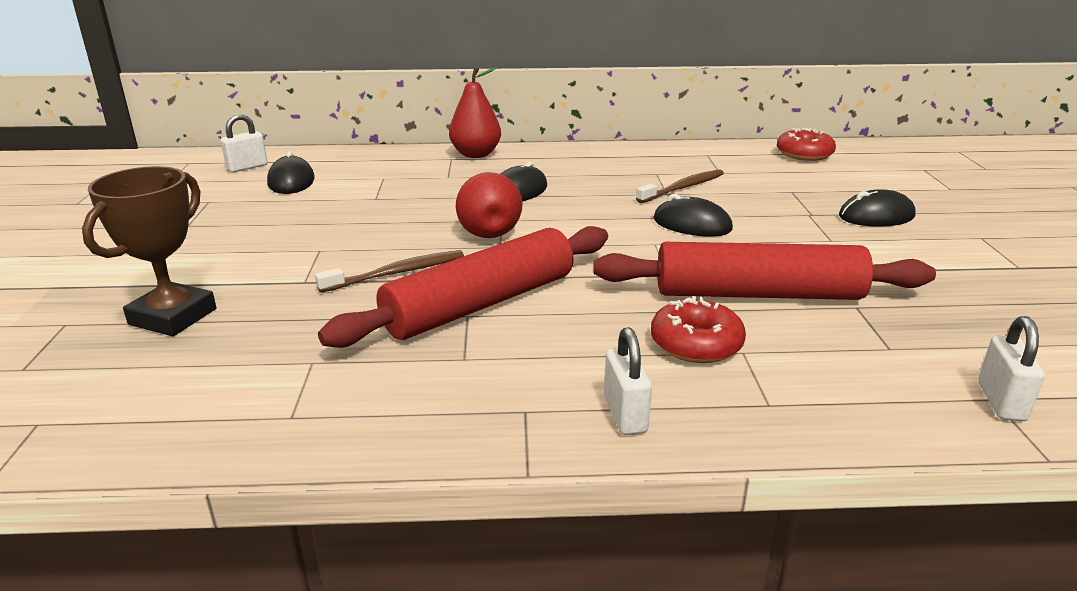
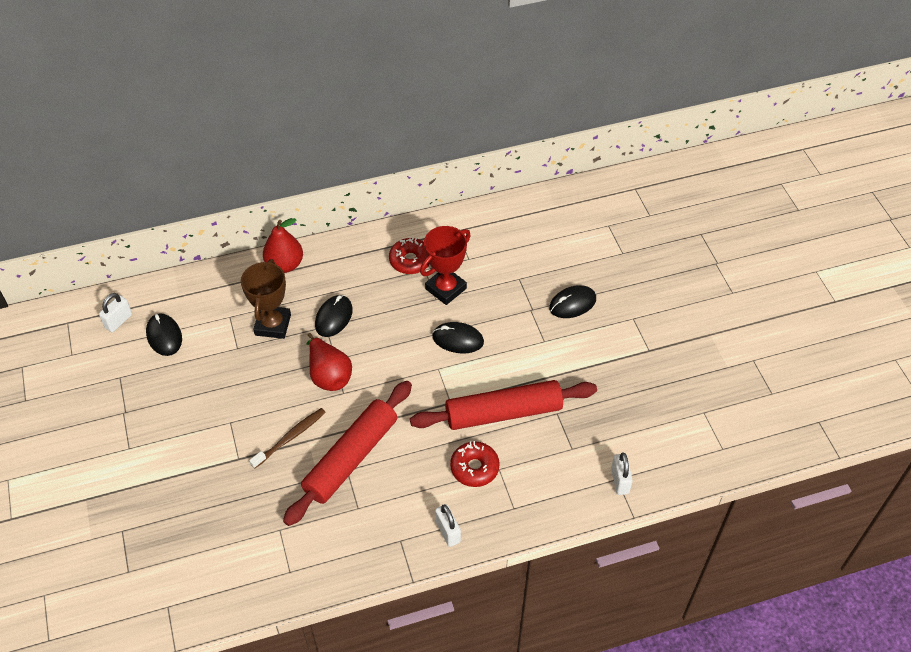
camera: 15 degrees left, 25 degrees up
brown trophy [82,166,216,336] -> brown trophy moved to [241,259,291,339]
brown toothbrush [636,169,724,203] -> red trophy [420,226,471,305]
red donut [777,128,836,161] -> red donut moved to [389,237,430,274]

